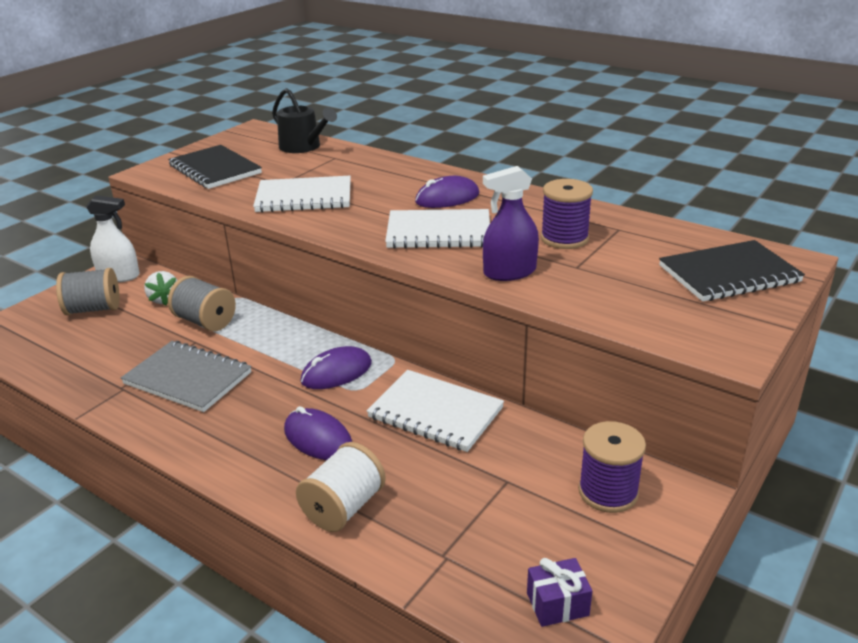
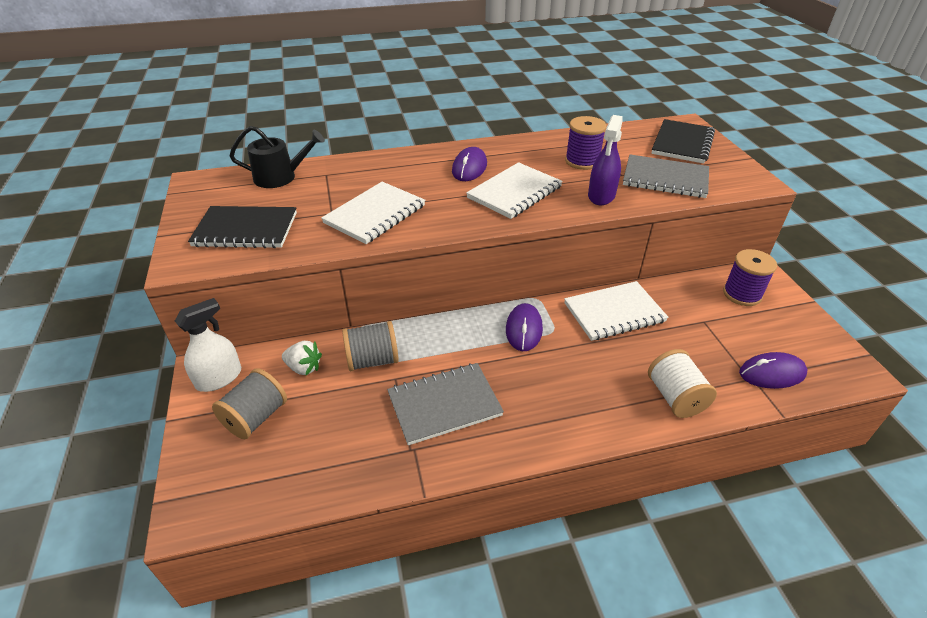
camera: 50 degrees left, 10 degrees up
purple mouse [284,406,352,460] -> purple mouse moved to [739,352,808,389]
purple gift [527,558,592,627] -> none
none -> grey notebook [623,155,709,198]

